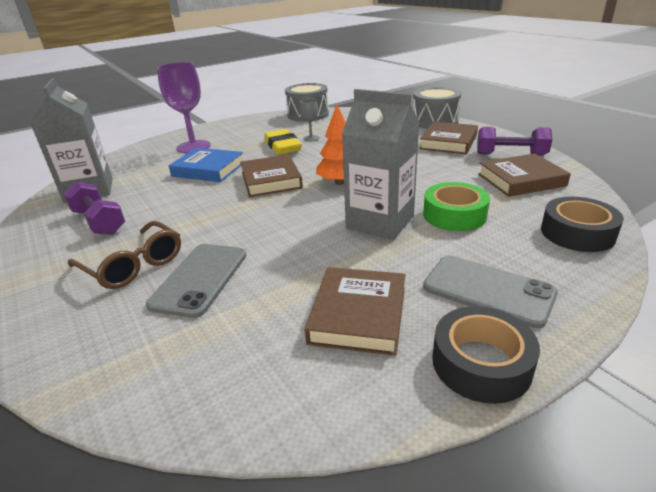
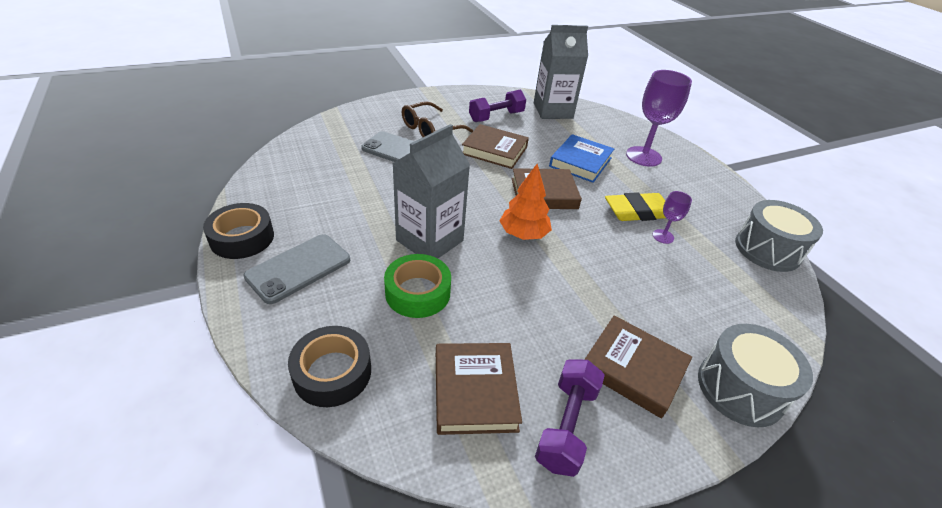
camera: 95 degrees right, 10 degrees up
grey goblet [300,99,319,142] -> purple goblet [653,191,692,244]
brown book [305,267,405,356] -> brown book moved to [462,124,529,169]

